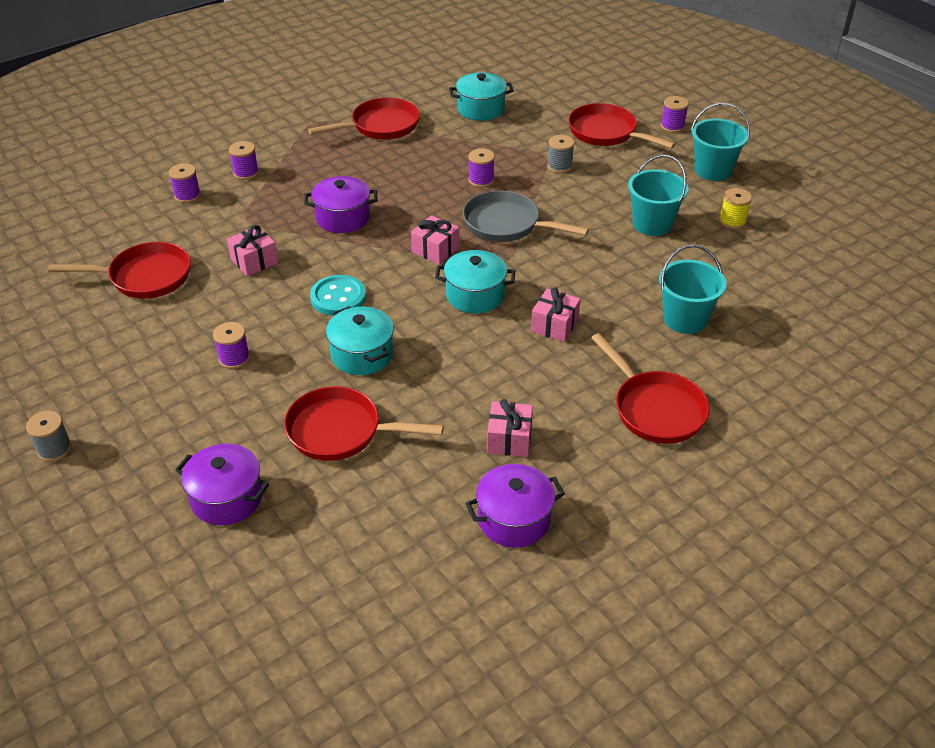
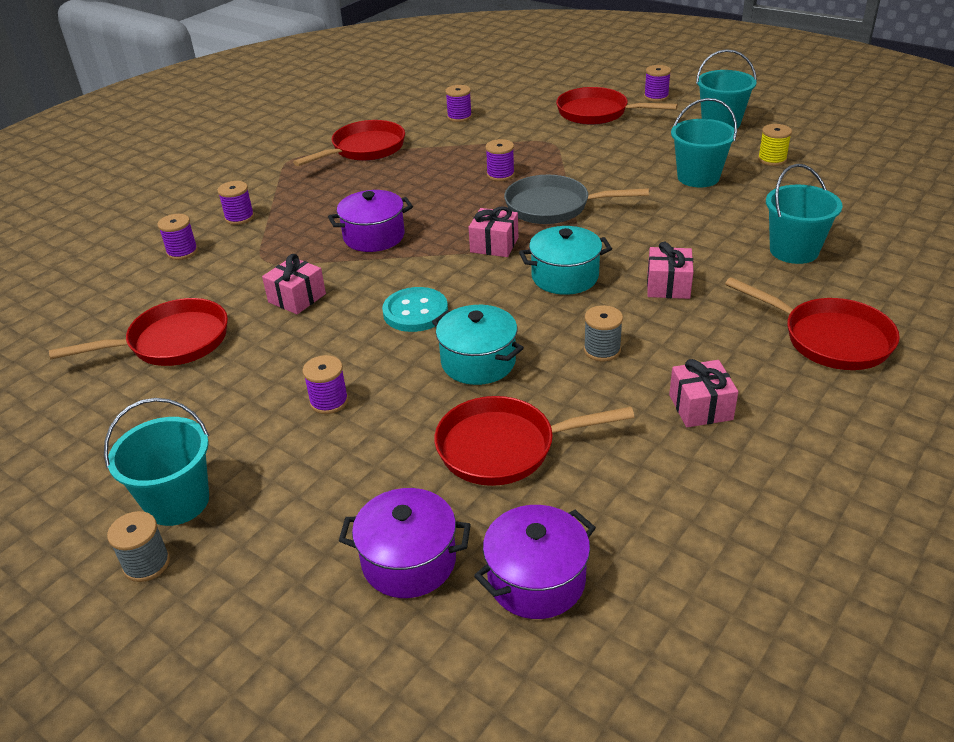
camera: 15 degrees left, 5 degrees down
turquoise pot [449,72,514,121] -> purple spool [445,85,472,122]
purple pot [465,464,565,548] -> purple pot moved to [474,505,596,619]
grey spool [547,135,574,173] -> grey spool moved to [584,305,623,361]
none -> turquoise bucket [104,398,209,526]

